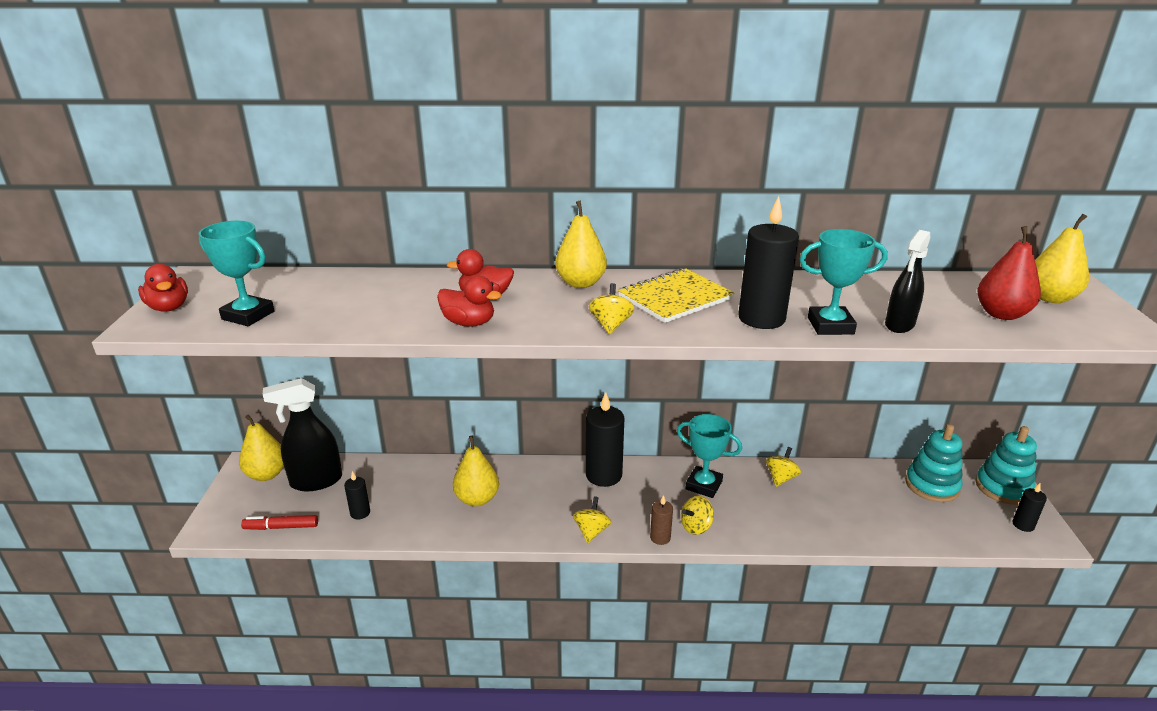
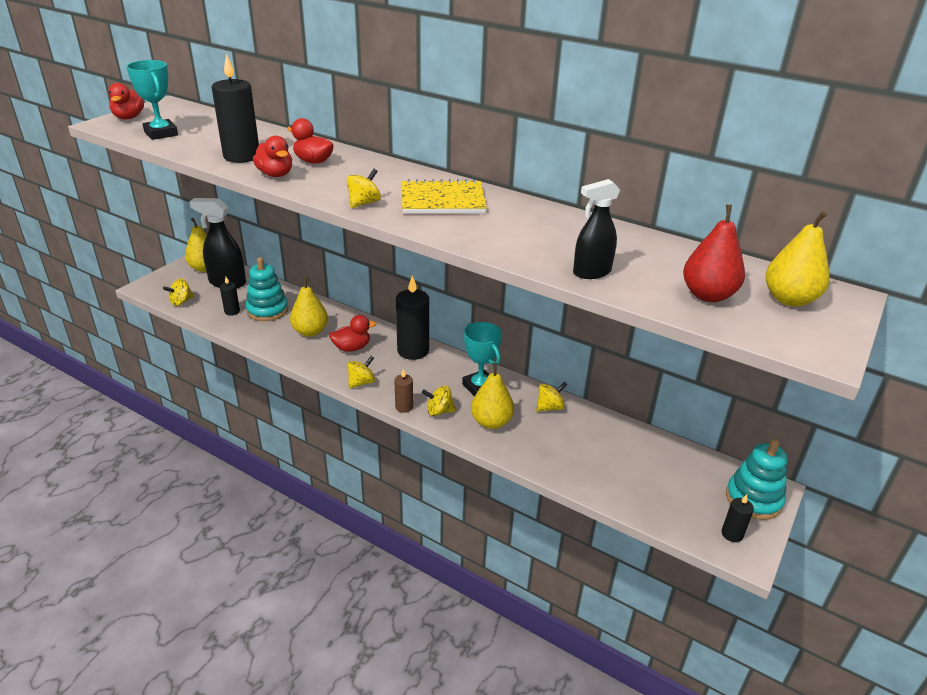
camera: 30 degrees right, 5 degrees up
red marker [241,515,318,530] -> yellow spinning top [163,278,194,306]
yellow pear [555,200,607,288] -> yellow pear moved to [471,363,514,429]
black candle [738,196,799,329] -> black candle moved to [212,54,259,163]
turquoise trophy [800,229,888,335] -> none
turquoise stacking toy [905,424,963,502] -> turquoise stacking toy moved to [246,257,288,321]
none -> red duck [329,315,376,352]

